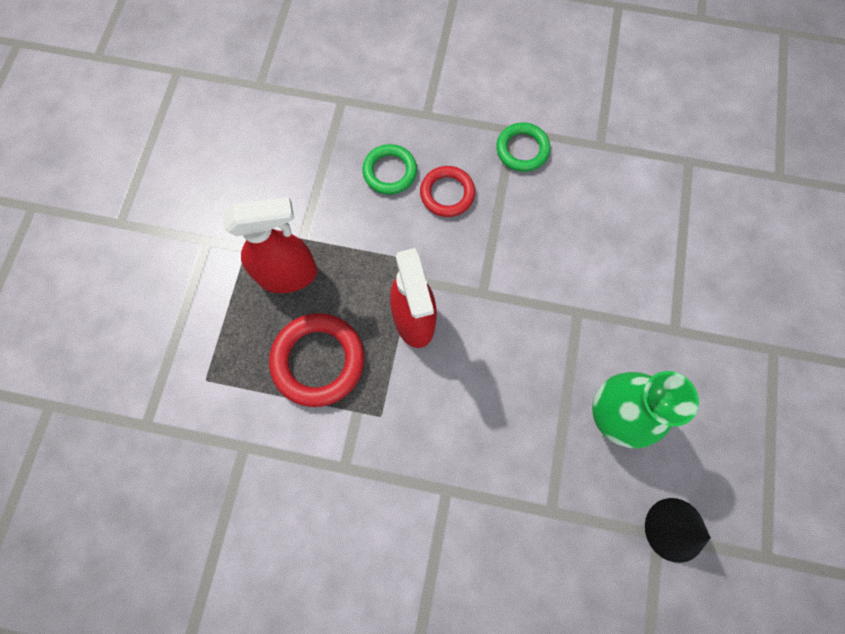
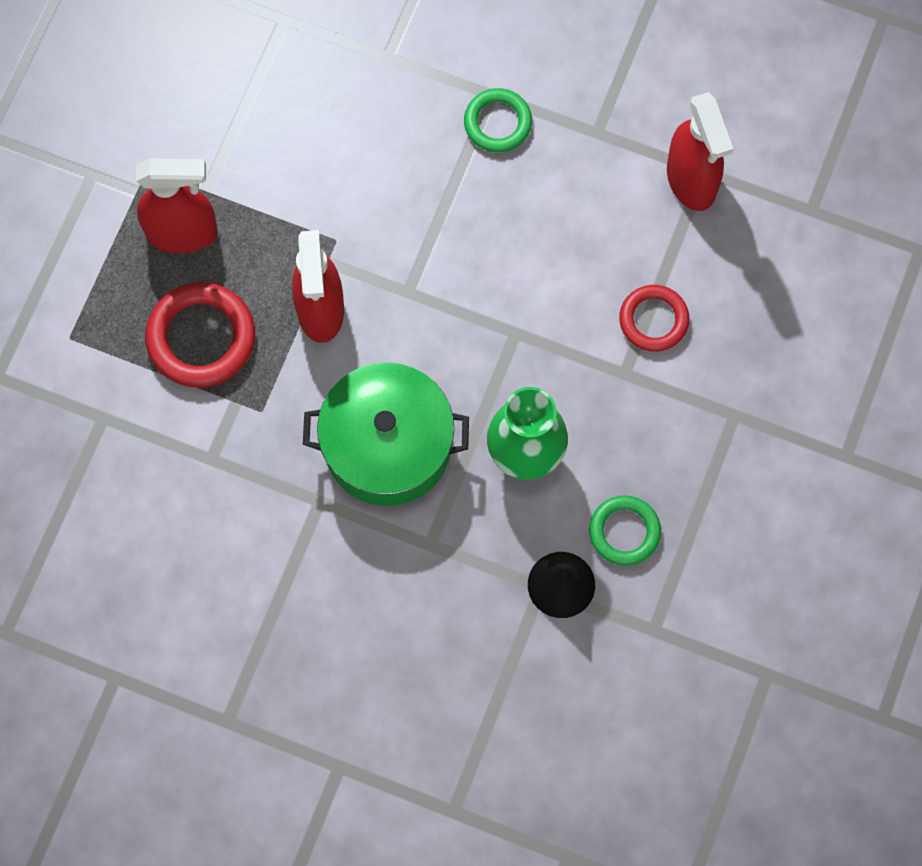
camera: 10 degrees right, 0 degrees up
green ring [362,144,417,195] -> green ring moved to [589,495,661,566]
red ring [420,166,475,217] -> red ring moved to [619,285,689,352]
none -> green pot [303,362,469,506]
none -> red spray bottle [667,92,733,211]

